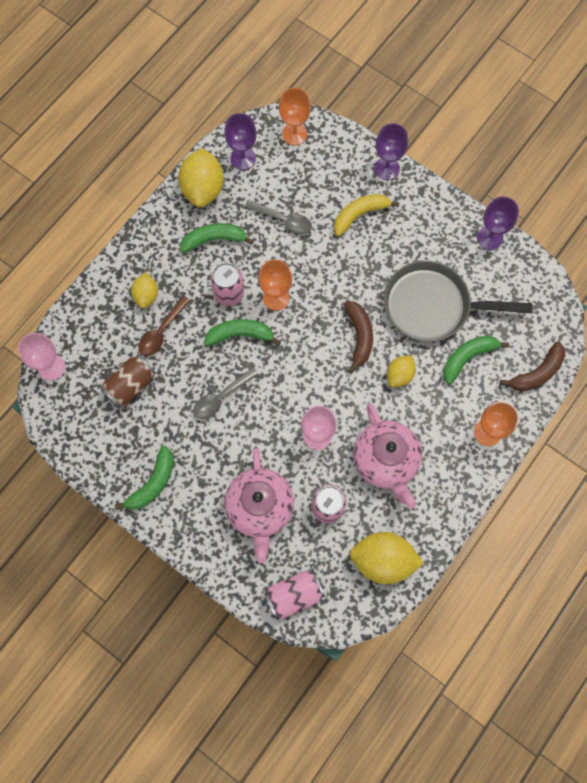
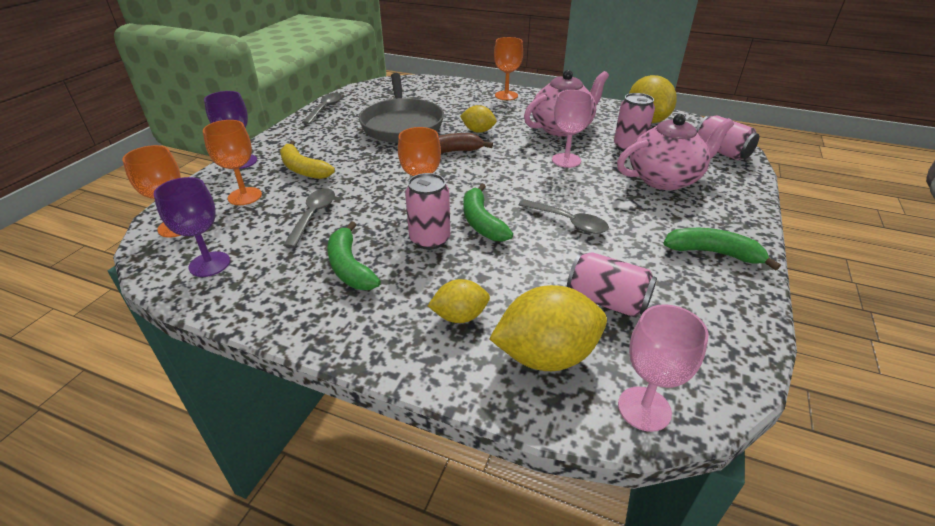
camera: 105 degrees left, 35 degrees down
brown can [101,354,156,408] -> pink can [567,252,657,317]
brown spoon [138,295,191,356] -> none
yellow lemon [178,148,224,207] -> yellow lemon moved to [489,285,607,371]
green banana [443,335,509,384] -> none
purple goblet [477,196,519,250] -> grey spoon [302,93,342,125]
brown banana [500,342,565,391] -> none
none -> orange goblet [203,120,262,205]

